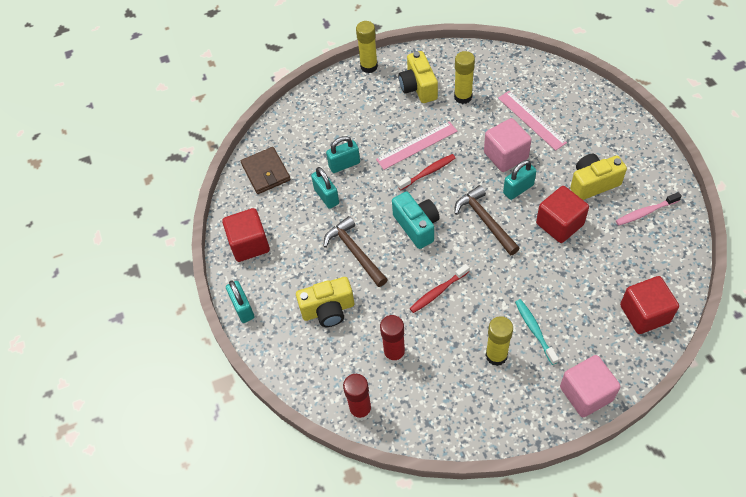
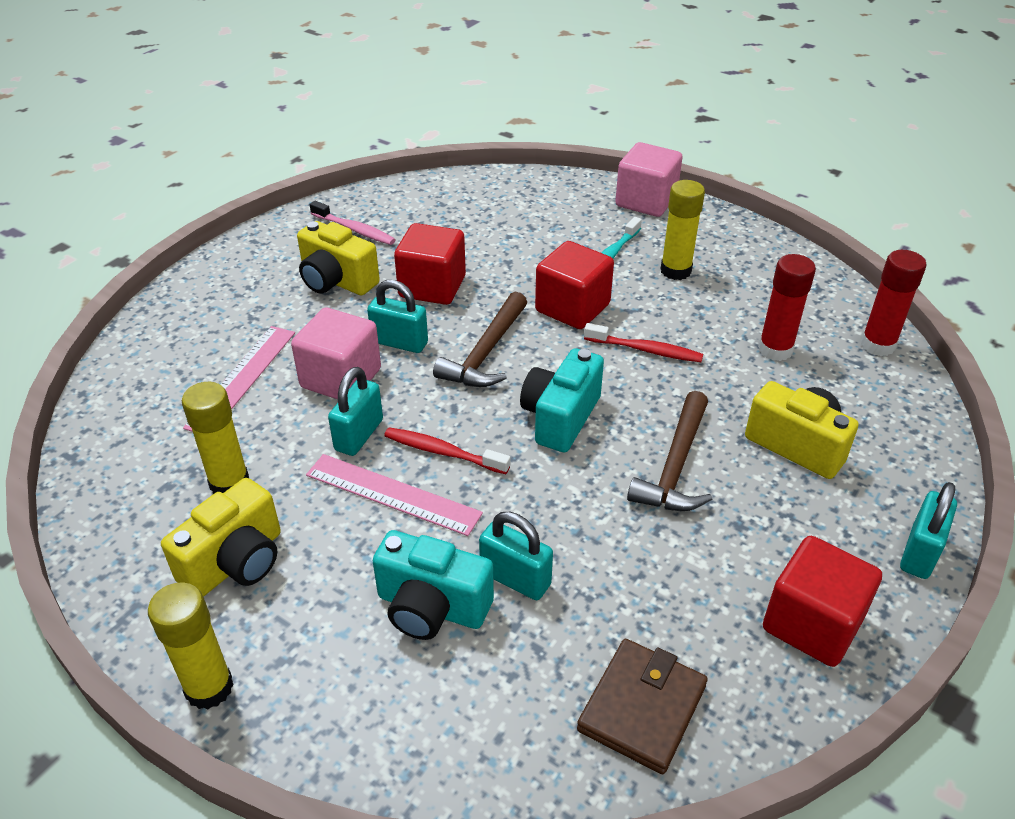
camera: 130 degrees left, 15 degrees down
turquoise padlock [311,167,339,209] -> turquoise padlock moved to [328,367,383,456]
red cube [620,276,679,334] -> red cube moved to [535,241,614,329]
none -> turquoise camera [373,530,494,640]

